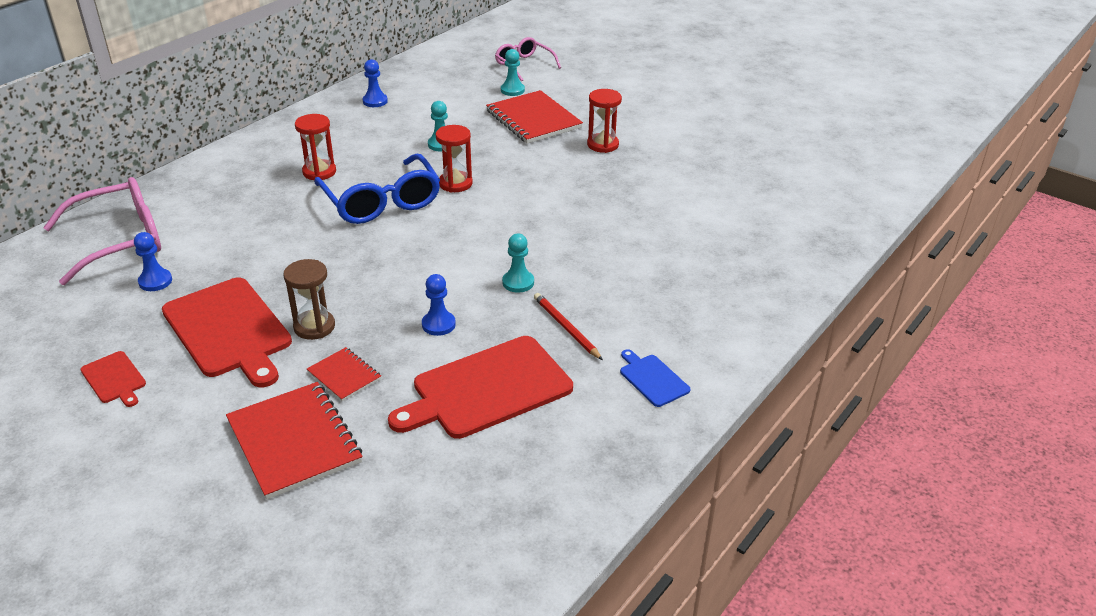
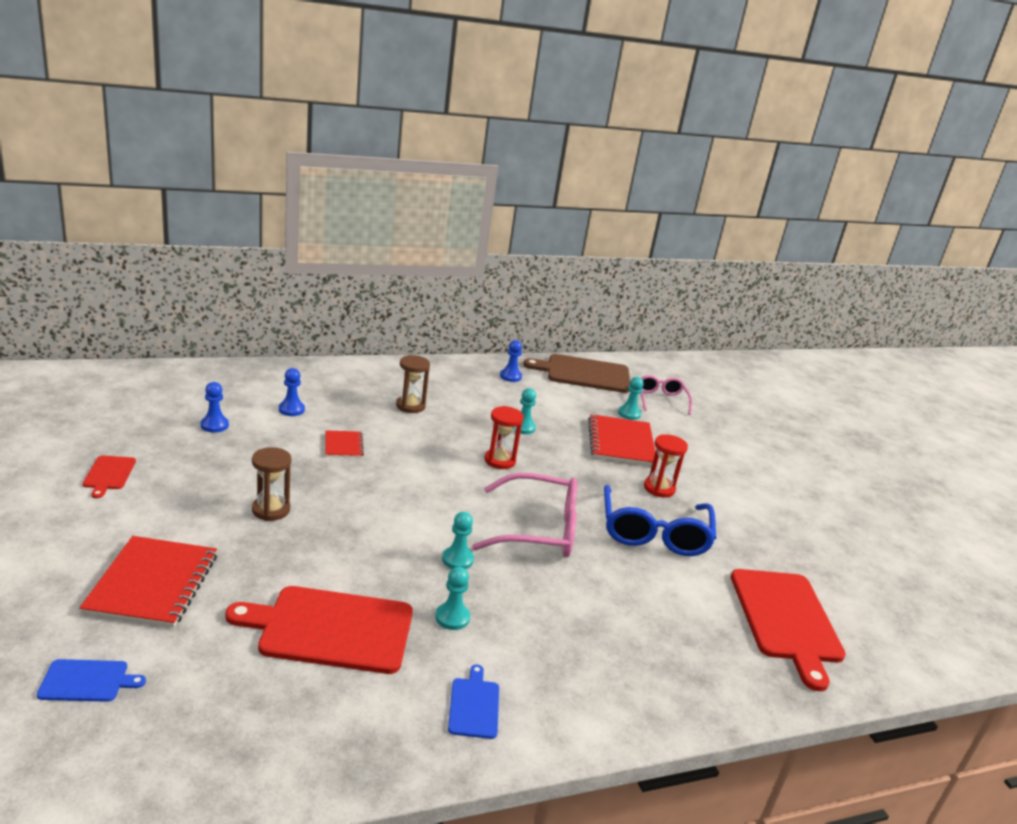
camera: 30 degrees right, 10 degrees down
pink glasses [43,177,161,285] -> pink glasses moved to [472,473,578,557]
red cutting board [162,277,292,387] -> red cutting board moved to [731,569,846,691]
red hourglass [295,114,336,180] -> brown hourglass [396,355,430,413]
red notebook [307,347,381,401] -> red notebook moved to [325,431,364,458]
blue glasses [314,154,440,224] -> blue glasses moved to [604,485,716,556]
blue pawn [422,274,456,336] -> blue pawn moved to [279,368,305,416]
red pencil [534,293,603,360] -> turquoise pawn [435,567,470,630]
none -> blue cutting board [37,659,146,702]
none -> brown cutting board [523,354,630,393]

